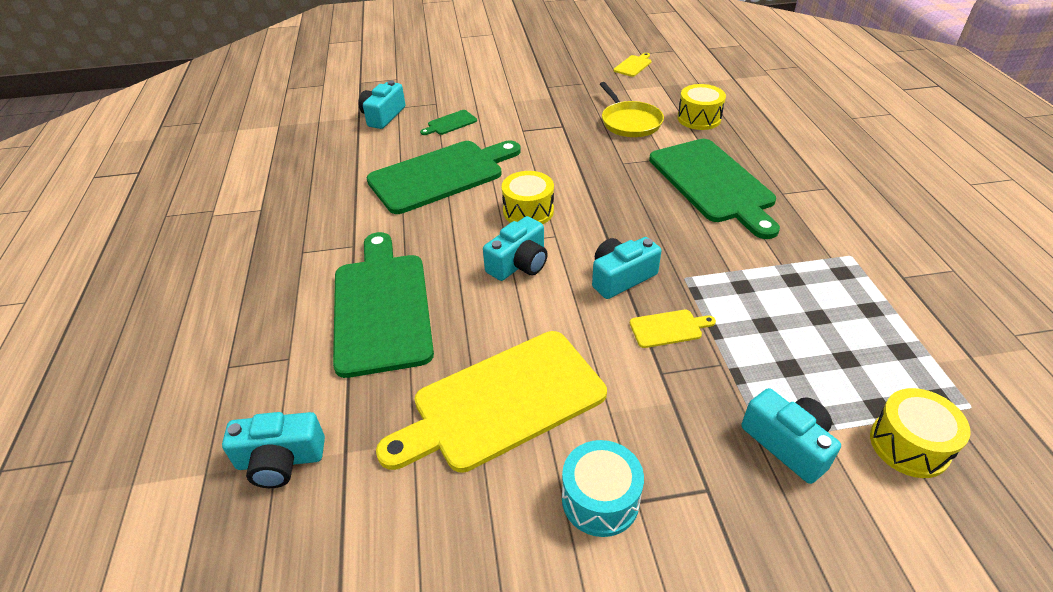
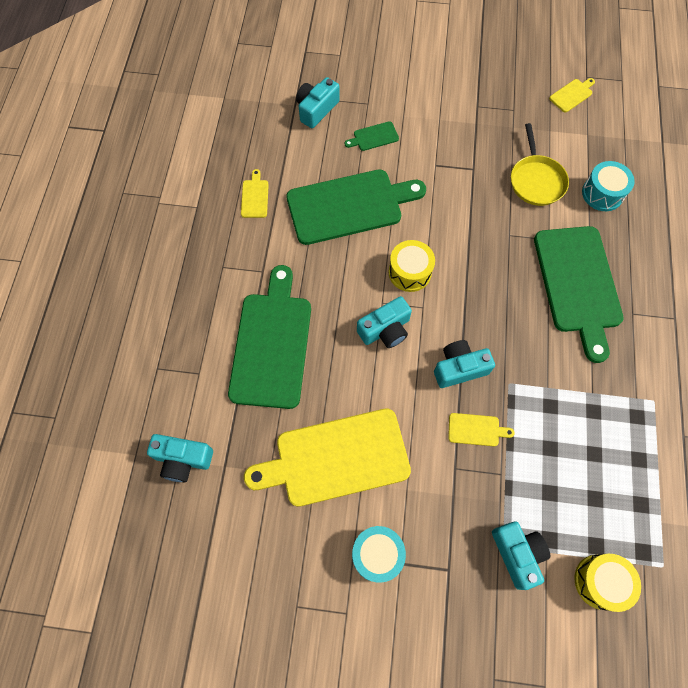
camera: 15 degrees right, 25 degrees up
yellow drum [677,84,726,130] -> turquoise drum [582,161,635,211]
none -> yellow cutting board [241,169,269,218]

